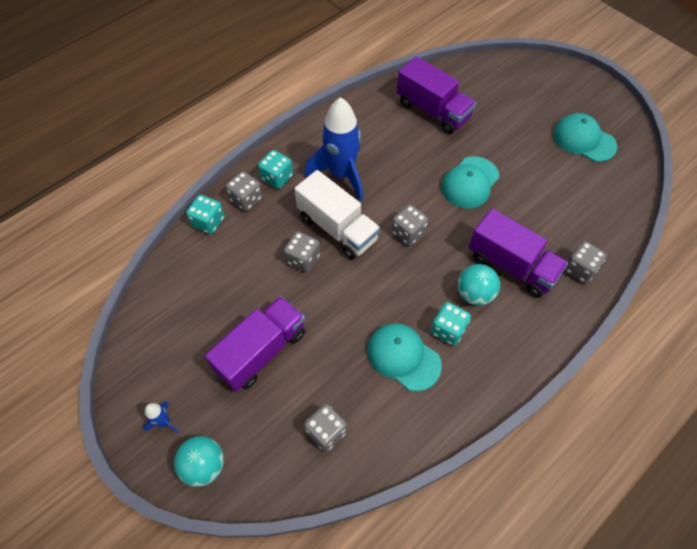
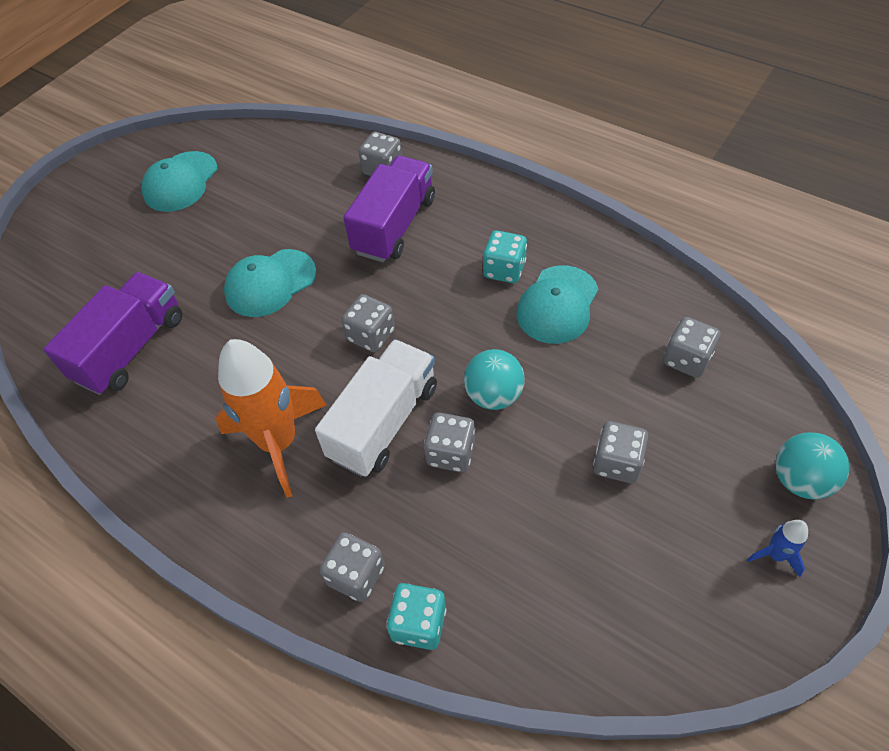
camera: 100 degrees left, 5 degrees down
purple truck [205,296,305,392] -> grey dice [593,421,648,483]
turquoise dice [258,150,293,189] -> none
blue rocket [305,97,363,201] -> orange rocket [216,339,326,498]
turquoise cap [441,156,499,208] -> turquoise cap turned 120 degrees clockwise [224,249,316,317]
turquoise ball [458,264,500,306] -> turquoise ball moved to [464,349,525,410]

